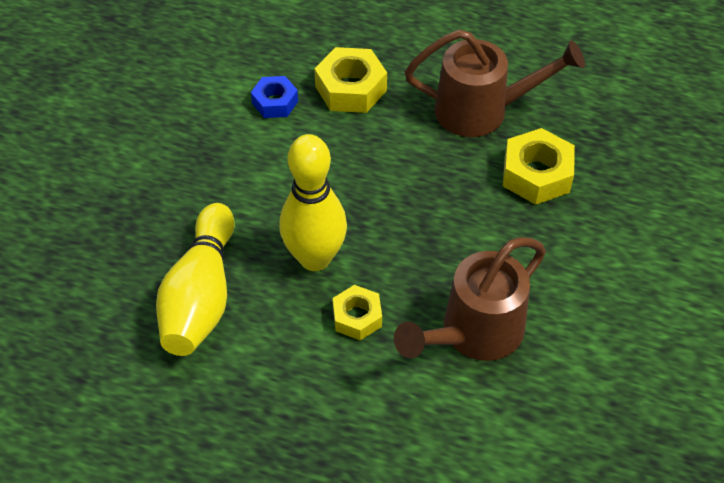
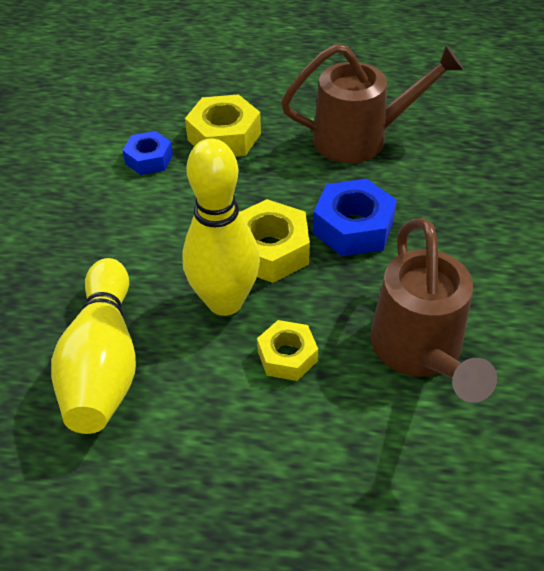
camera: 10 degrees left, 5 degrees down
brown watering can [394,237,546,361] -> brown watering can turned 45 degrees counterclockwise [370,218,497,403]
yellow nut [503,128,575,205] -> yellow nut moved to [240,199,310,283]
none -> blue nut [313,179,397,256]

